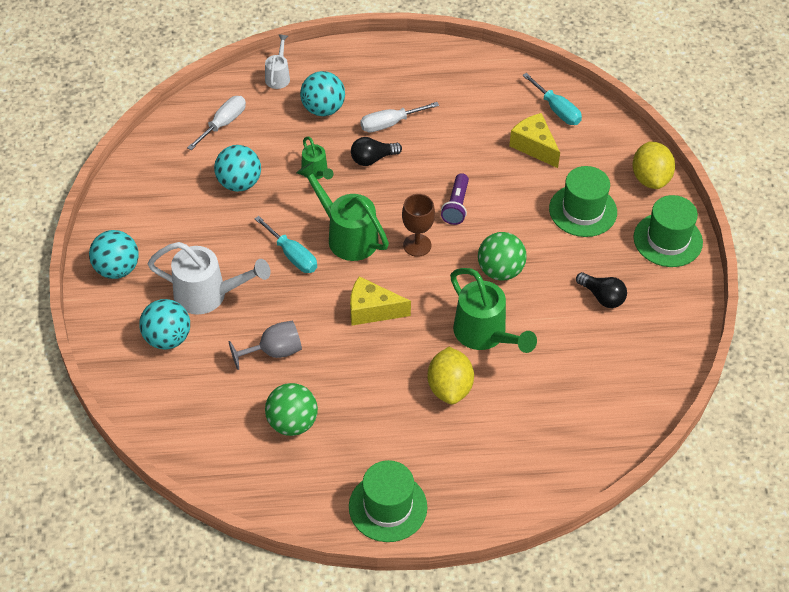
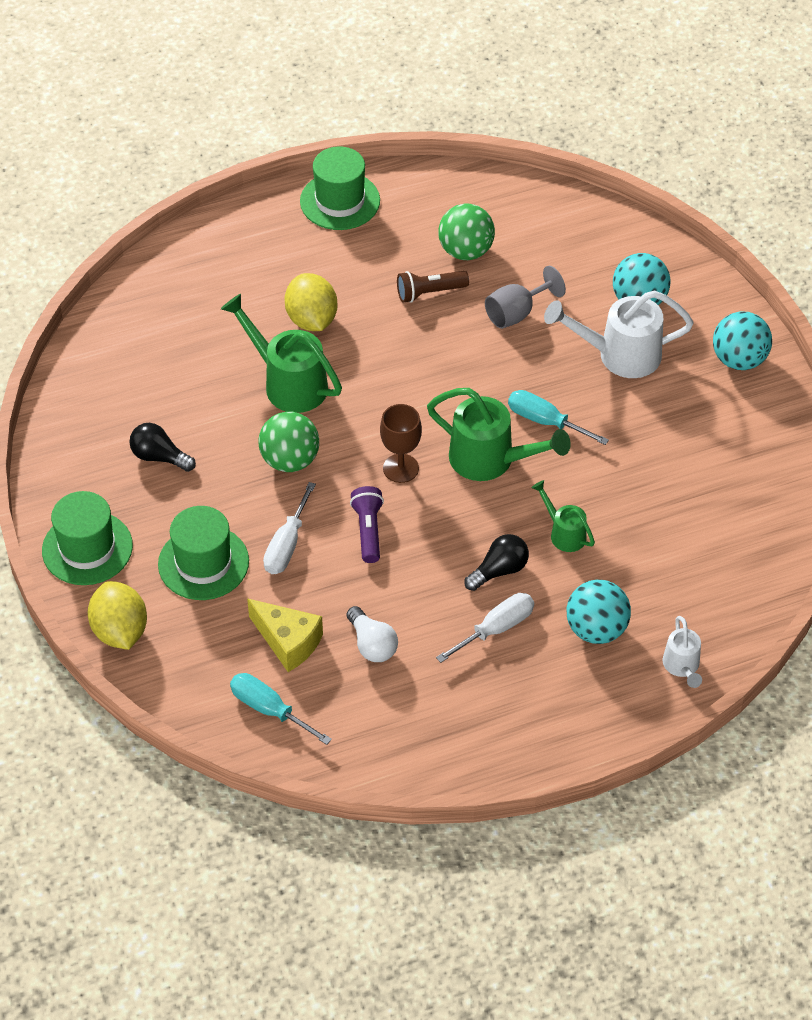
camera: 165 degrees right, 0 degrees up
white screwdriver [187,96,246,150] -> white screwdriver moved to [263,482,316,574]
turquoise ball [214,145,261,192] -> none
yellow cheese [350,276,411,325] -> none
none -> white light bulb [347,606,398,662]
none -> brown flashlight [397,271,469,303]

